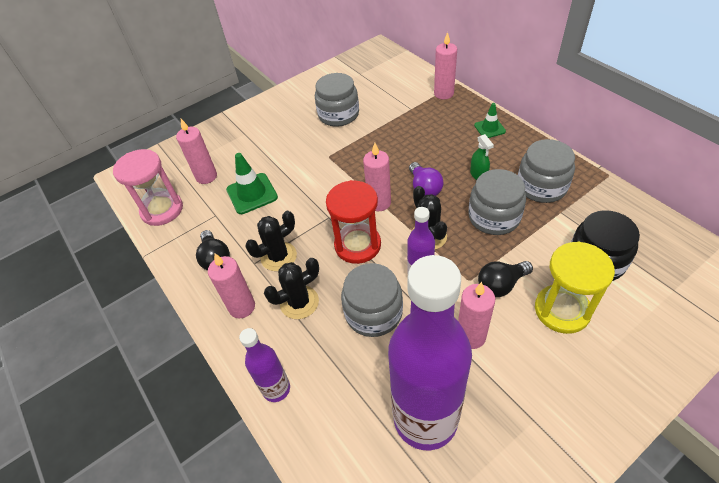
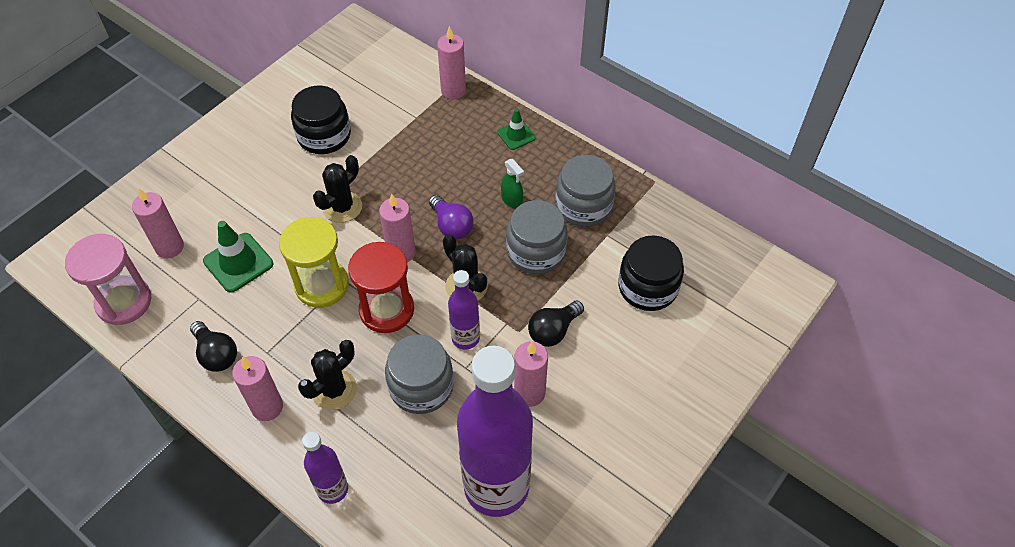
camera: 20 degrees left, 5 degrees up
black cactus [245,211,297,271] -> black cactus moved to [313,155,362,223]
grey jar [315,73,359,127] -> black jar [291,86,351,154]
yellow hourglass [535,242,615,334] -> yellow hourglass moved to [279,217,349,308]

